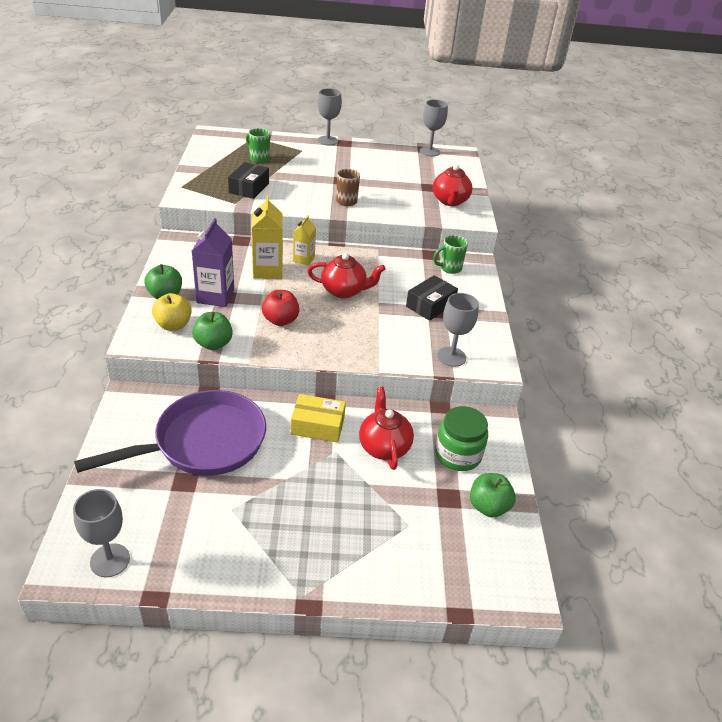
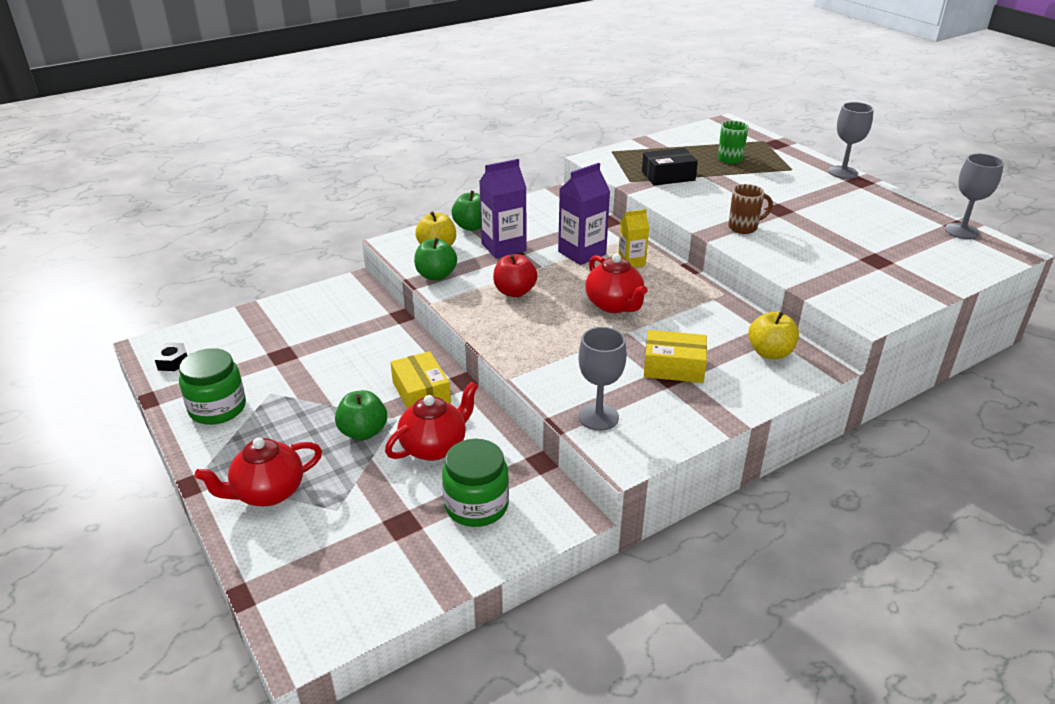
camera: 60 degrees right, 5 degrees down
grey goblet [73,489,130,577] -> black nut [153,342,187,371]
purple pan [74,390,266,476] -> none
yellow carton [251,195,283,279] -> purple carton [558,163,610,265]
black box [406,275,458,321] -> yellow box [644,330,707,383]
red teapot [433,164,473,206] -> red teapot moved to [195,438,322,506]
green mug [433,235,468,274] -> yellow apple [748,312,799,359]
green apple [470,473,516,517] -> green apple moved to [335,390,387,440]
none -> green jar [179,348,246,425]

